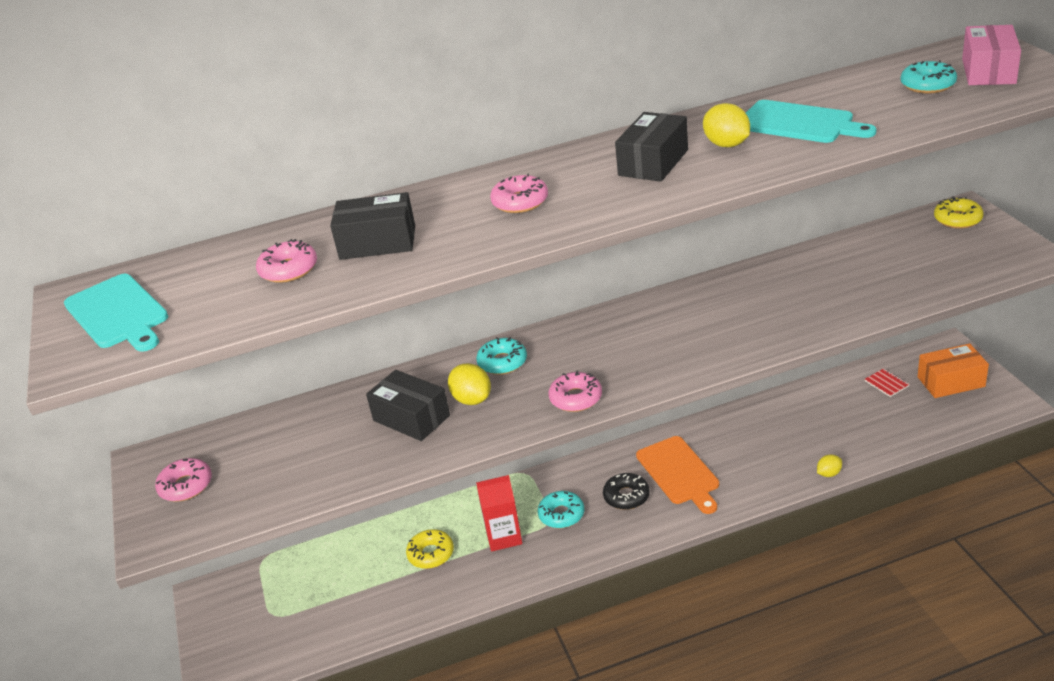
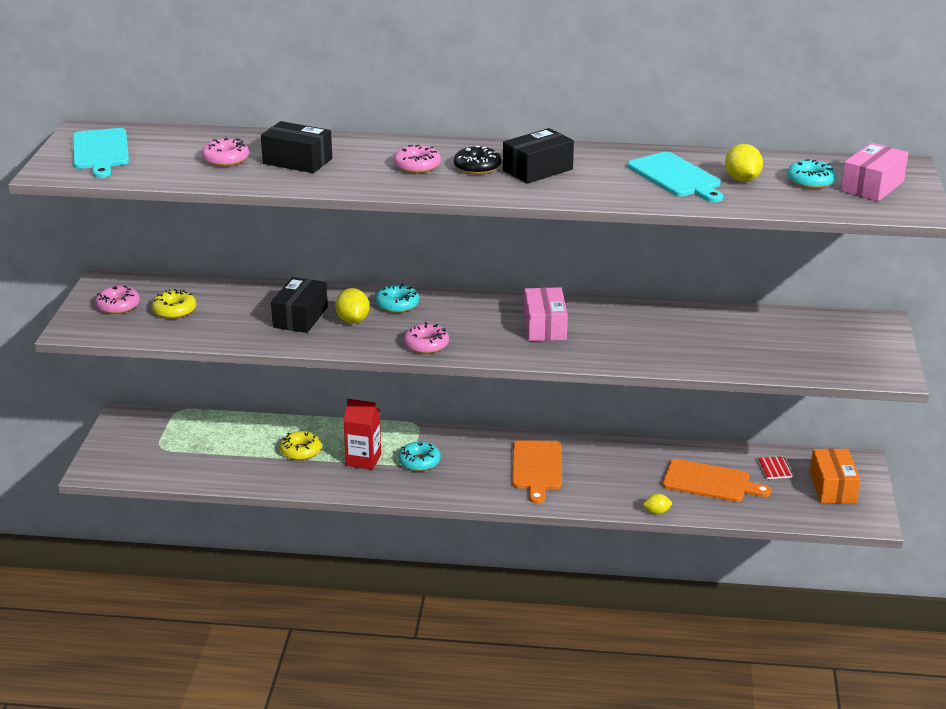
camera: 20 degrees right, 5 degrees down
black box [366,370,450,441] -> black box turned 45 degrees clockwise [271,277,328,333]
black donut [603,473,649,510] -> black donut moved to [454,146,501,175]
yellow lemon [703,103,750,147] -> yellow lemon moved to [725,144,763,182]
orange box [918,344,989,398] -> orange box turned 75 degrees clockwise [810,449,860,503]
yellow donut [934,196,984,229] -> yellow donut moved to [152,289,196,319]
none -> pink box [524,287,568,341]
none -> orange cutting board [662,459,771,502]

